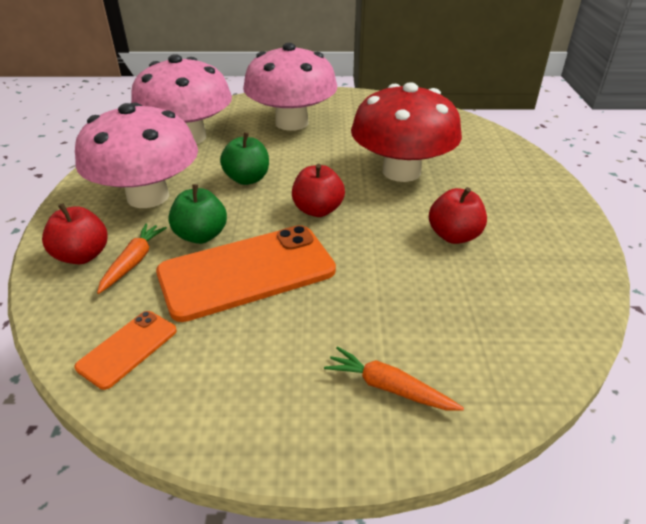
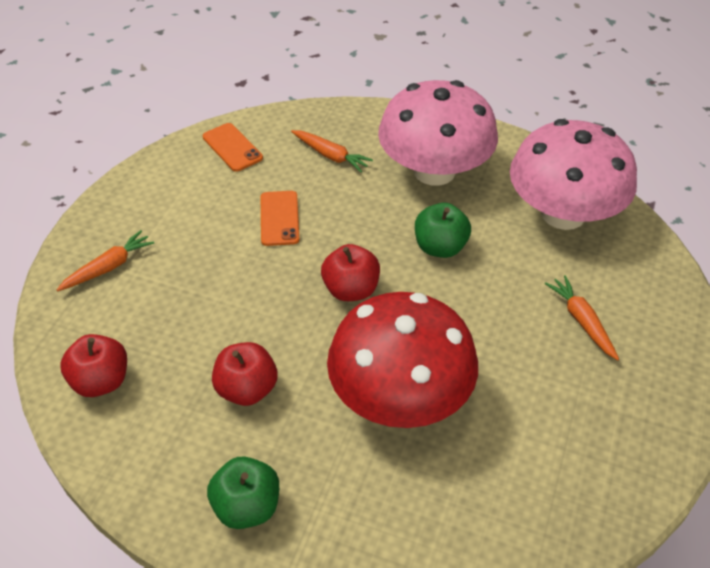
camera: 110 degrees right, 10 degrees up
red apple [42,203,107,264] -> red apple moved to [60,334,127,397]
orange phone [156,225,336,322] -> orange phone [261,191,300,246], size x0.49
green apple [168,184,227,244] -> green apple moved to [207,456,279,529]
pink mushroom [243,43,337,131] -> orange carrot [545,275,619,360]

